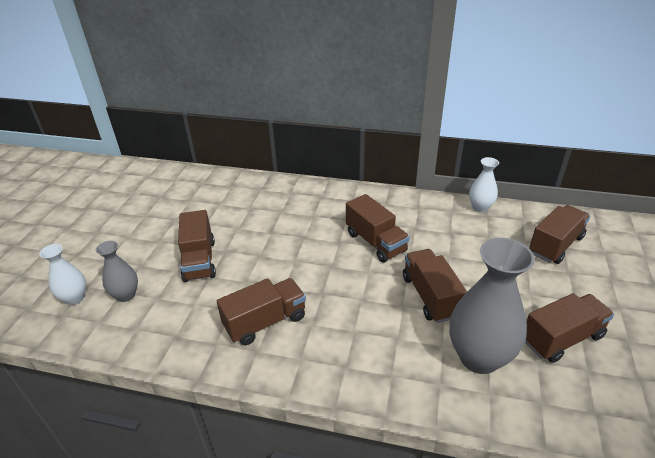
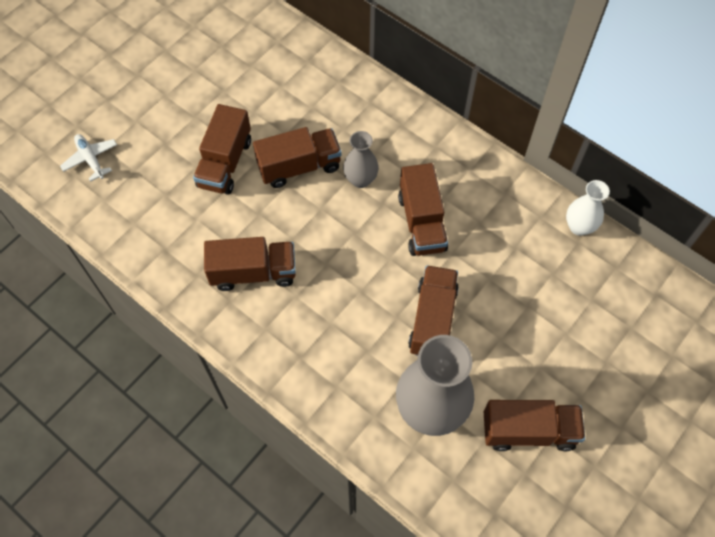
camera: 25 degrees right, 25 degrees up
white vase [39,244,86,305] -> white plane [60,134,117,182]
grey vase [96,241,138,302] -> grey vase moved to [343,131,379,188]
brown truck [529,205,590,264] -> brown truck moved to [253,127,342,188]

